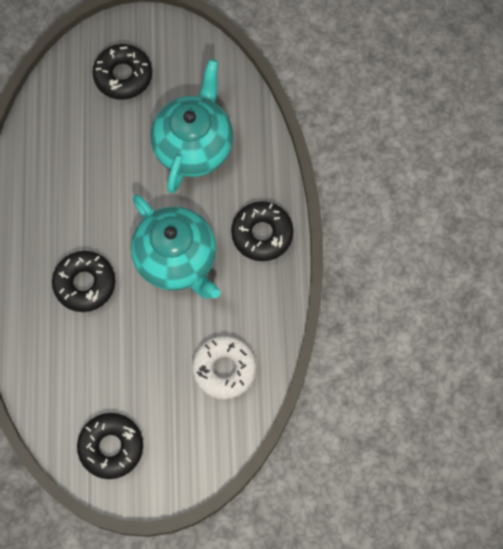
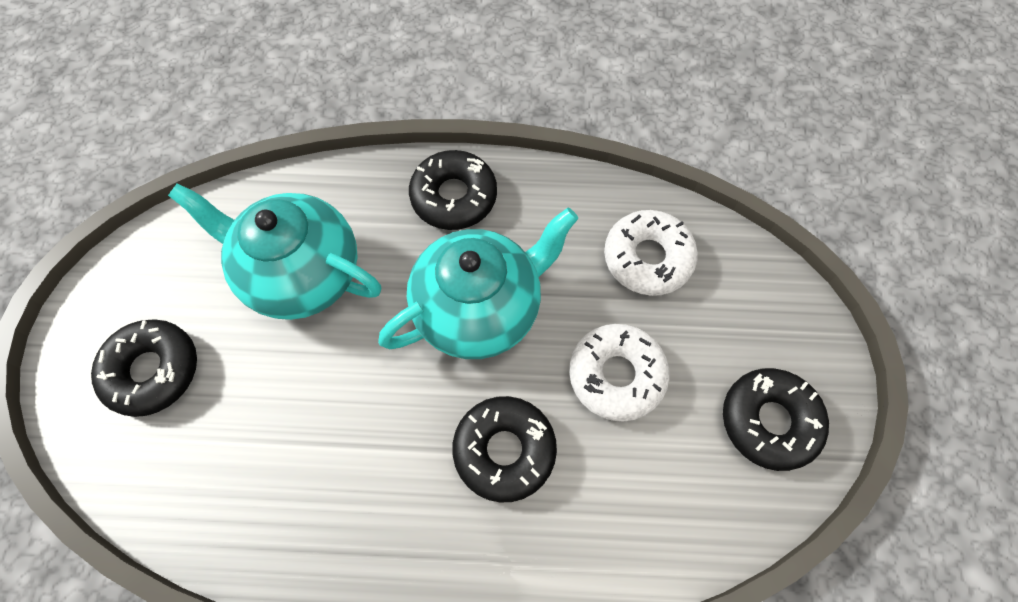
camera: 85 degrees left, 5 degrees down
none -> white donut [569,324,670,422]

